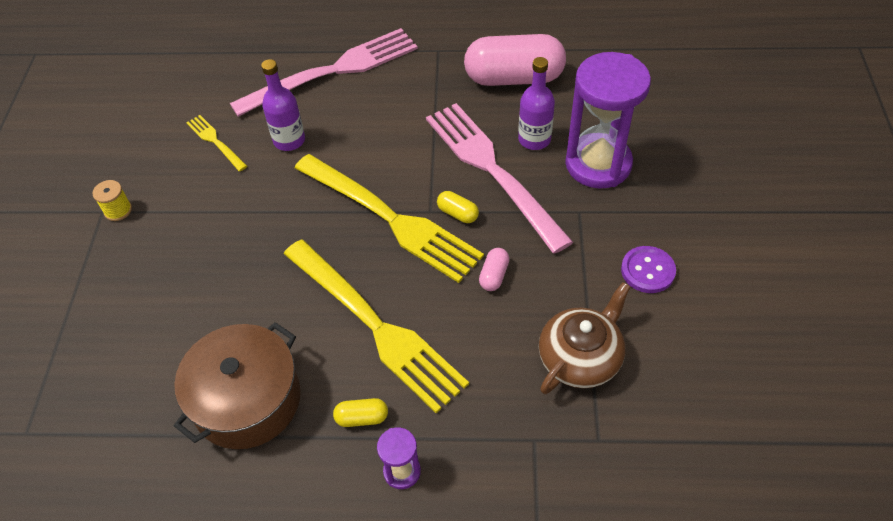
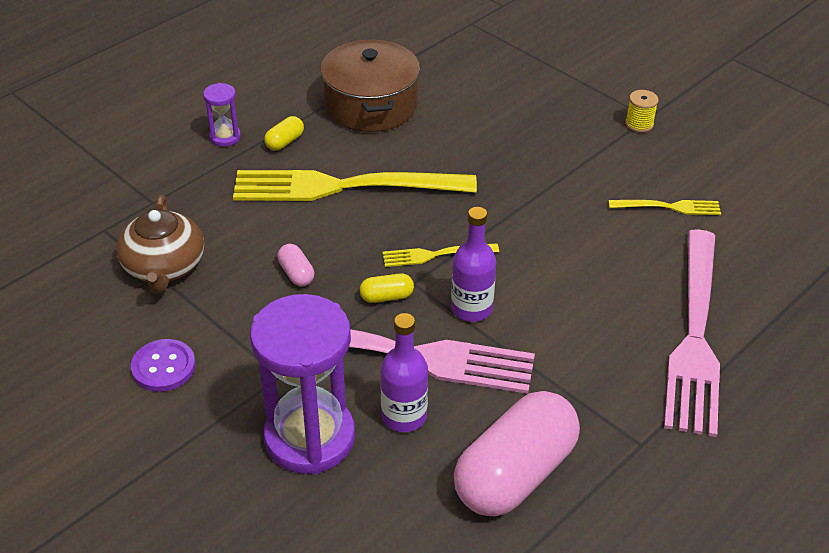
camera: 130 degrees right, 10 degrees down
purple bottle [261,59,305,151] -> purple bottle moved to [451,207,496,322]
yellow fork [295,154,484,283] -> yellow fork [383,243,499,267], size x0.45

